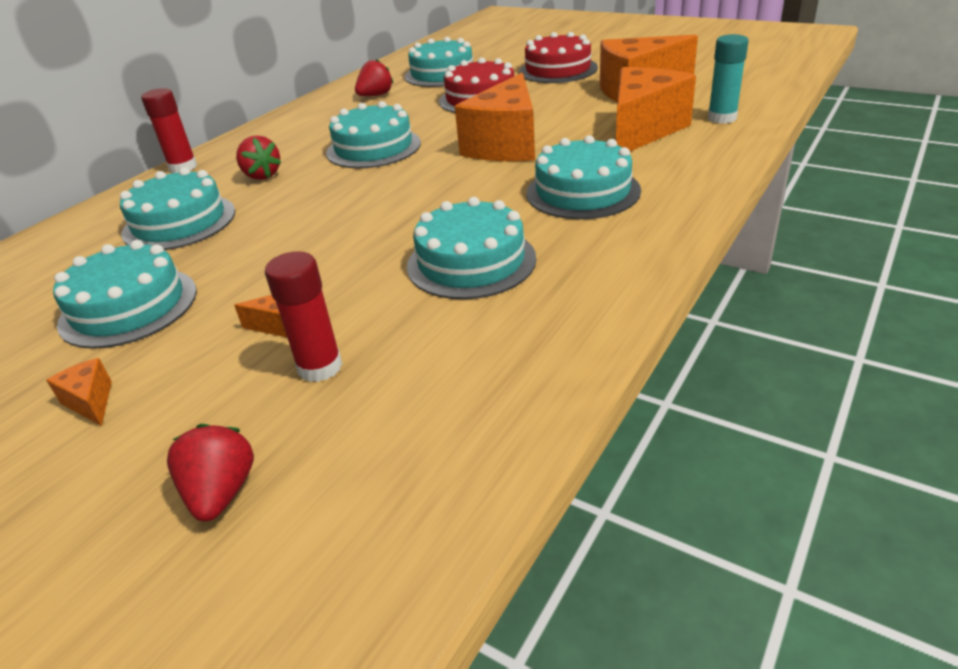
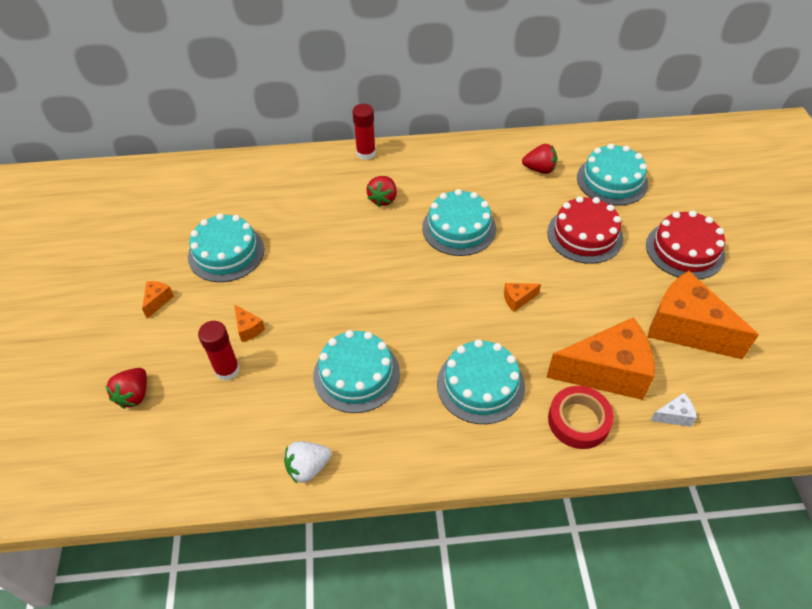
camera: 50 degrees right, 15 degrees up
turquoise cake [120,167,235,250] -> none
red strawberry [167,424,254,521] -> red strawberry turned 150 degrees clockwise [105,368,147,409]
orange cheese [455,73,535,161] -> orange cheese [504,283,541,312], size x0.40
turquoise glue stick [708,34,749,124] -> white cheese [650,393,697,427]
none -> white strawberry [284,441,331,484]
none -> red tape [548,386,614,449]

